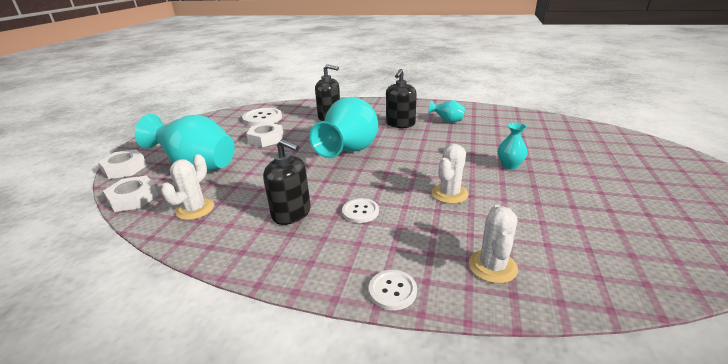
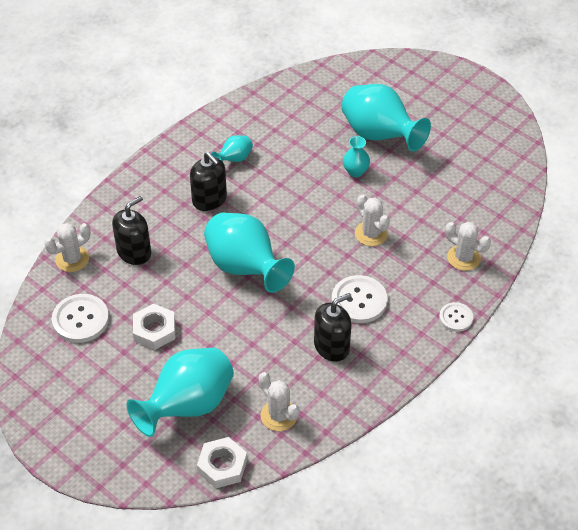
camera: 65 degrees left, 20 degrees up
white nut [98,149,147,179] -> none
white button [342,198,379,223] -> white button [332,275,387,323], size x1.67
none -> white cactus [44,223,90,272]
none -> turquoise vase [341,84,431,152]

